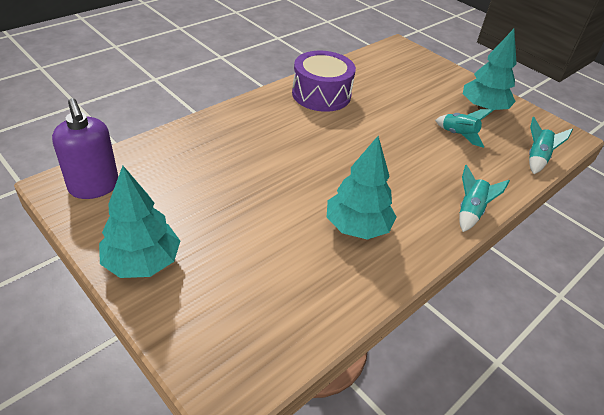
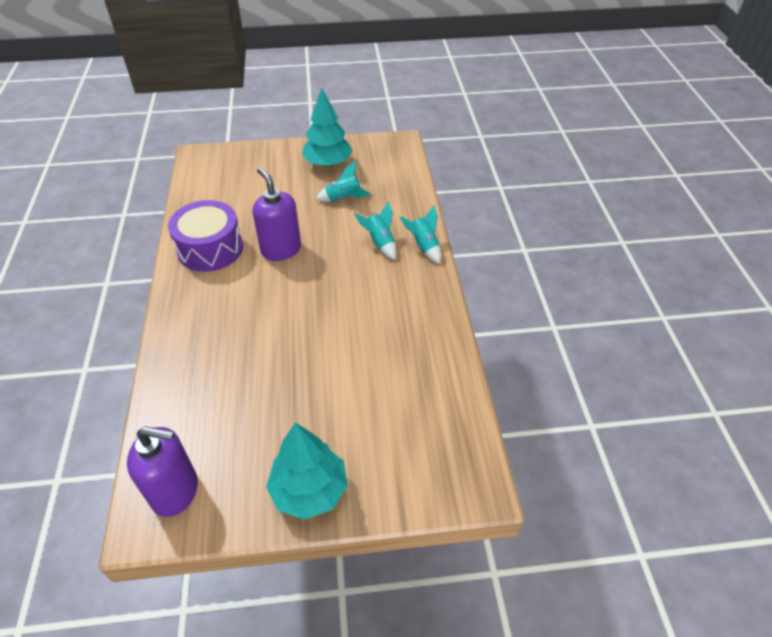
camera: 50 degrees left, 5 degrees up
turquoise tree [326,136,396,240] -> none
turquoise rocket [529,117,573,174] -> turquoise rocket moved to [354,202,396,260]
none -> purple soap dispenser [253,167,301,261]

